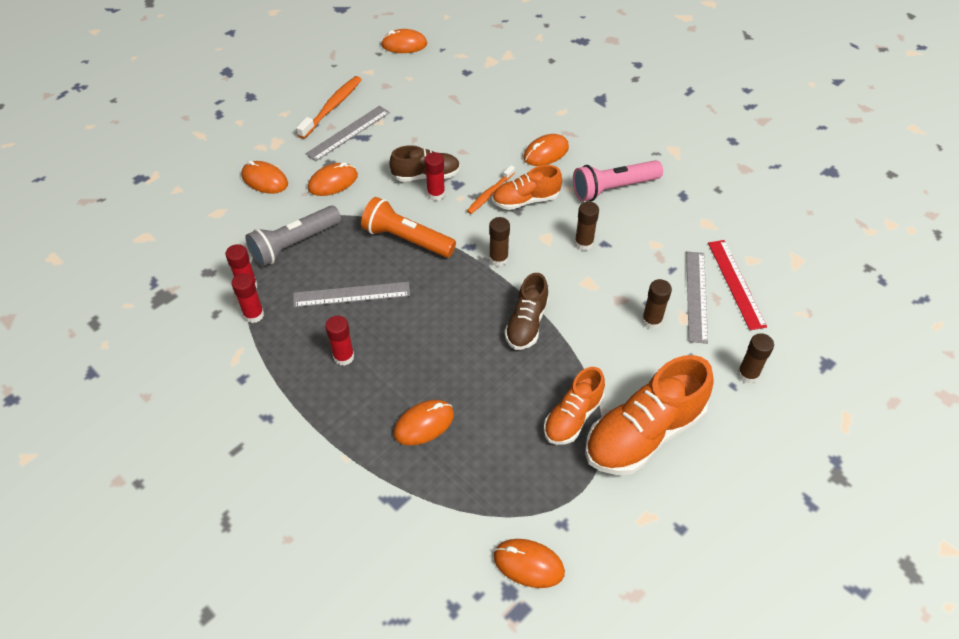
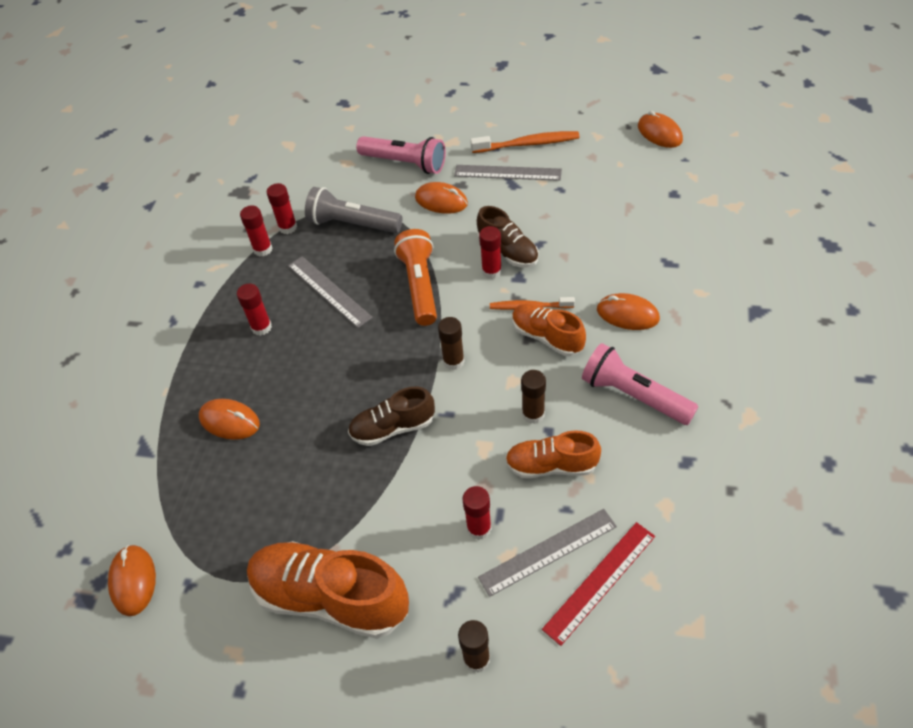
camera: 60 degrees right, 0 degrees up
orange mouse [241,160,288,194] -> pink flashlight [356,136,446,174]
orange shoe [544,367,605,445] -> orange shoe moved to [505,430,601,478]
brown glue stick [642,279,672,329] -> red glue stick [462,486,492,540]

